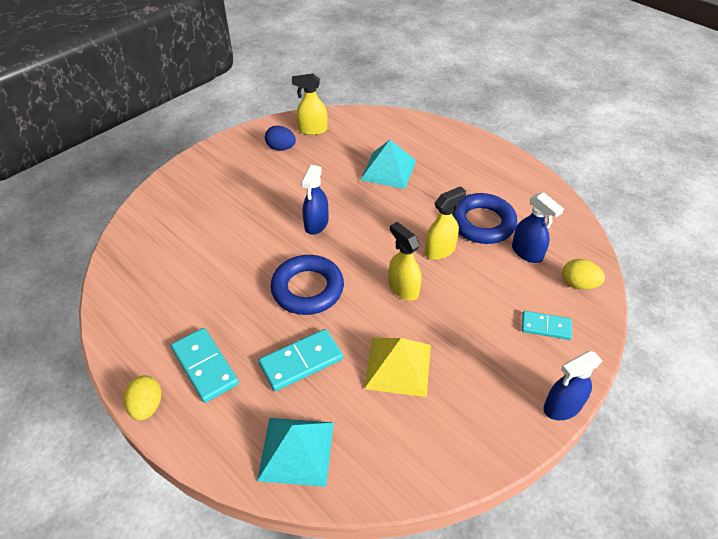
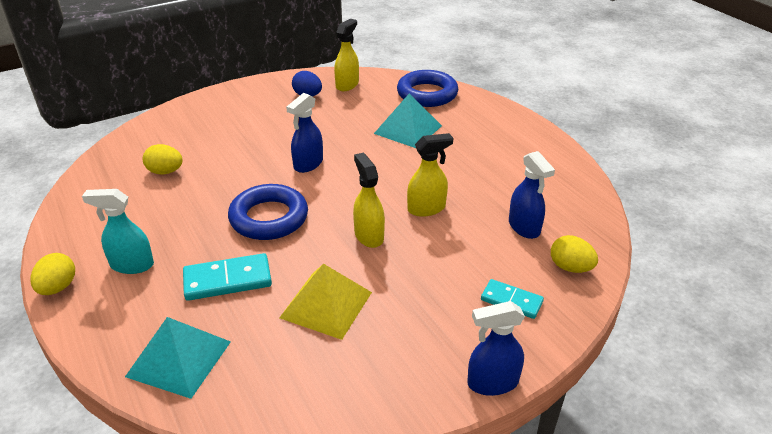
camera: 15 degrees right, 10 degrees down
turquoise domino [171,328,239,403] -> turquoise spray bottle [82,189,154,274]
yellow spray bottle [292,74,327,135] -> yellow spray bottle turned 105 degrees clockwise [334,19,359,91]
blue ring [452,193,517,244] -> blue ring moved to [397,70,458,107]
none -> yellow egg [143,144,183,175]

